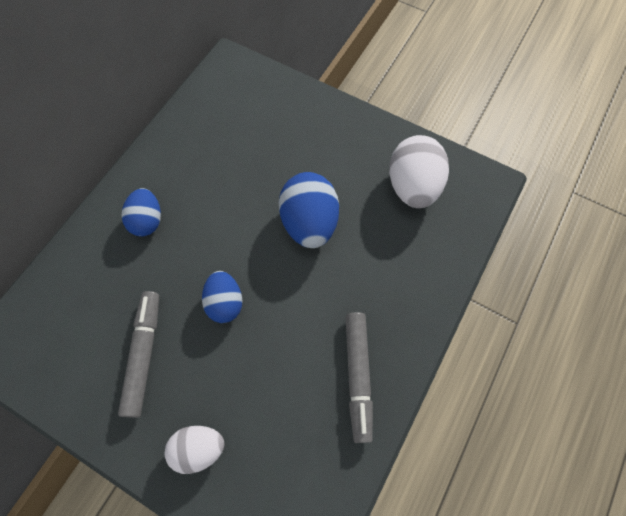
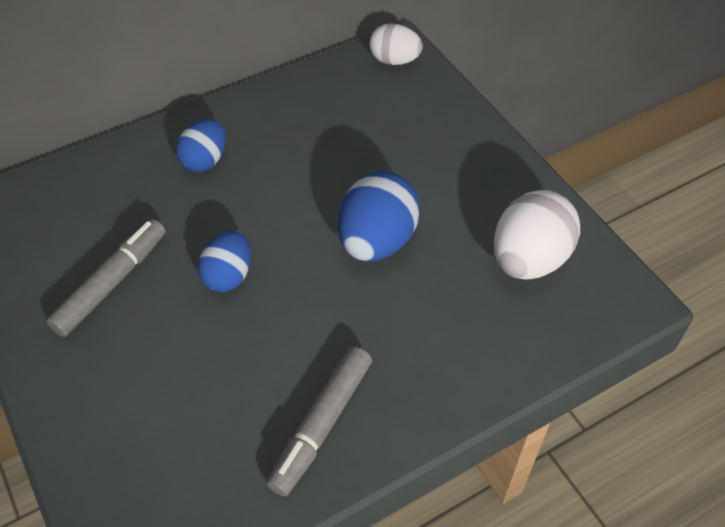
camera: 30 degrees right, 15 degrees down
white egg [165,426,224,474] -> white egg moved to [370,23,423,65]

